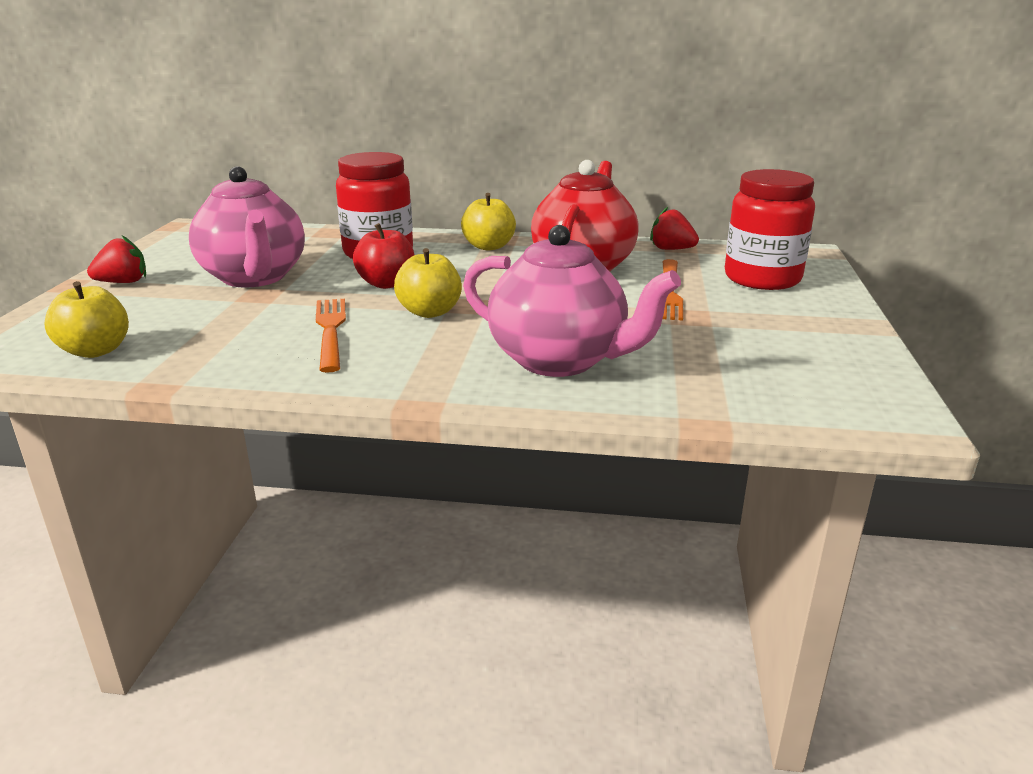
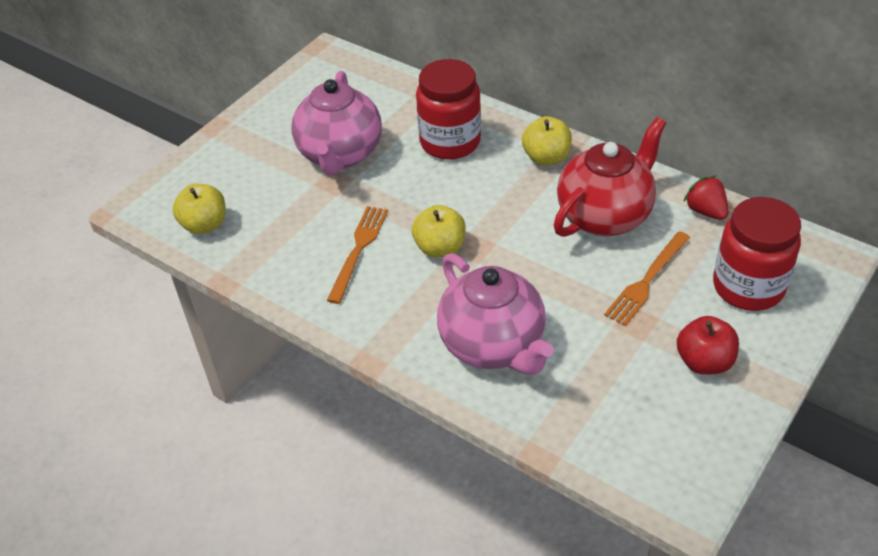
camera: 30 degrees right, 20 degrees up
red strawberry [87,236,146,283] -> none
red apple [353,223,415,289] -> red apple moved to [677,316,739,375]

